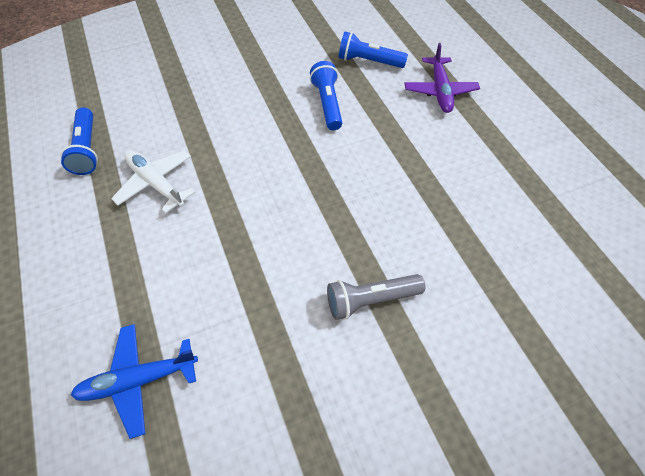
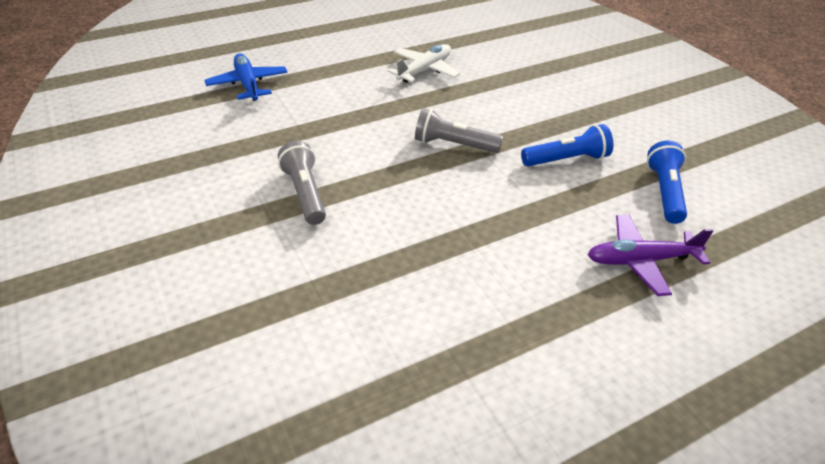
camera: 85 degrees right, 15 degrees down
blue flashlight [60,107,98,175] -> none
none -> grey flashlight [415,108,503,153]

